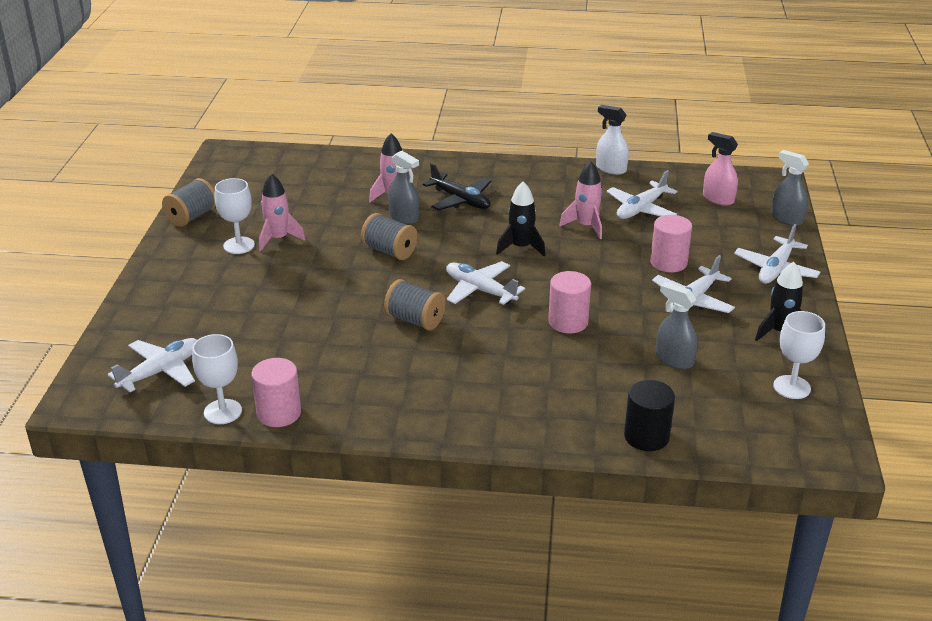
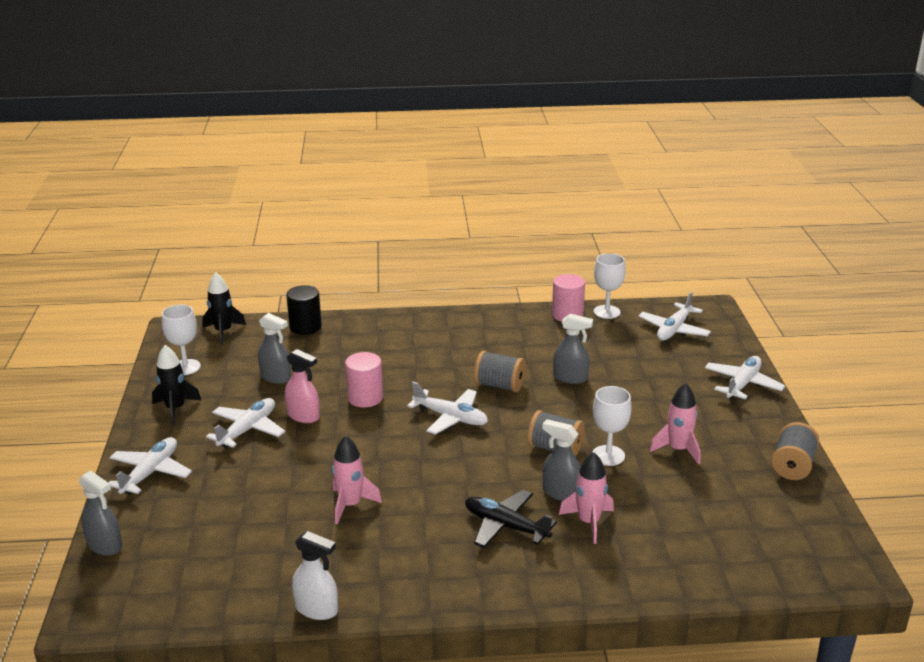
camera: 170 degrees right, 5 degrees down
white goblet [215,178,255,254] -> white goblet moved to [592,386,632,466]
black rocket [496,181,545,256] -> black rocket moved to [202,272,246,345]
white plane [607,170,678,219] -> white plane moved to [705,356,785,400]
pink cylinder [650,215,692,272] -> none
pink spray bottle [703,132,738,206] -> pink spray bottle moved to [285,349,320,423]
none -> grey spray bottle [553,314,593,384]

